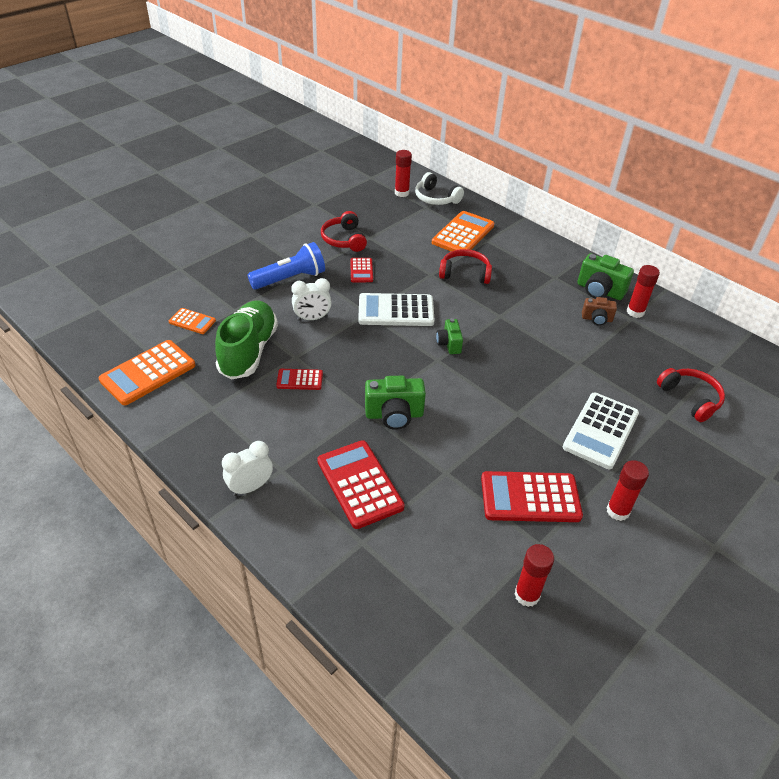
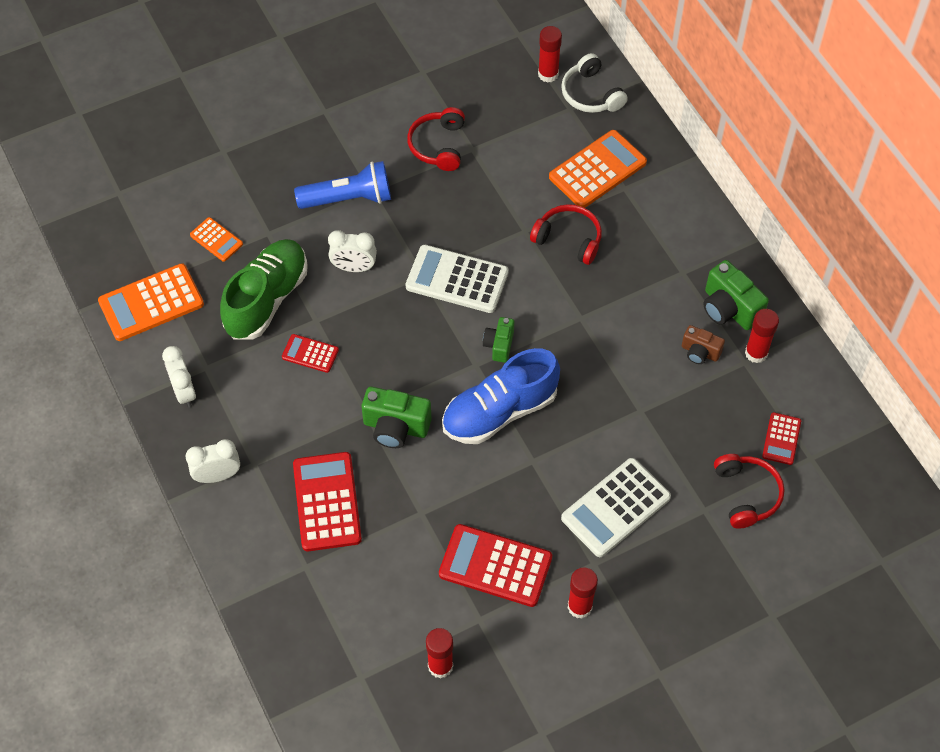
camera: 20 degrees right, 15 degrees up
red calculator [350,258,373,282] -> red calculator moved to [762,412,801,465]
none -> white clock [162,346,196,408]
none -> blue shoe [442,348,560,444]

